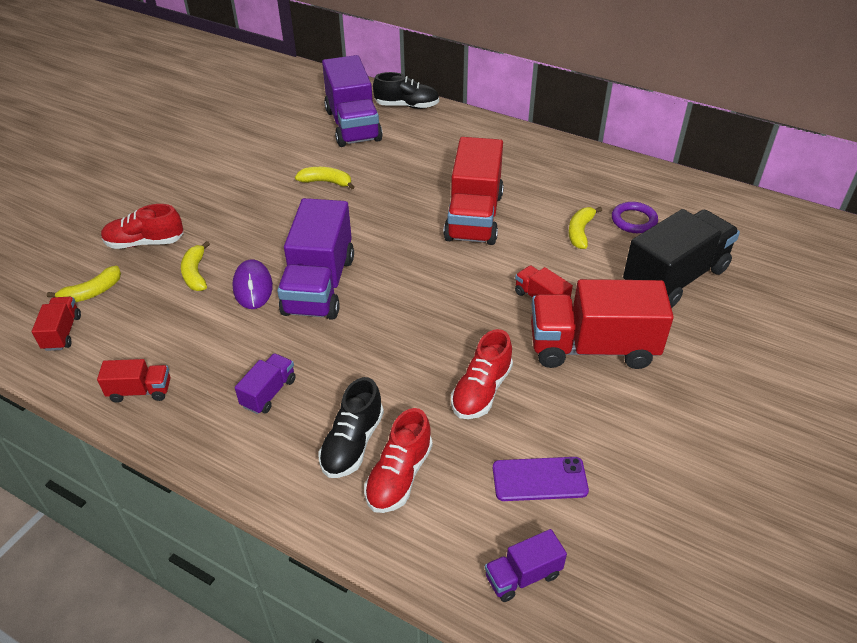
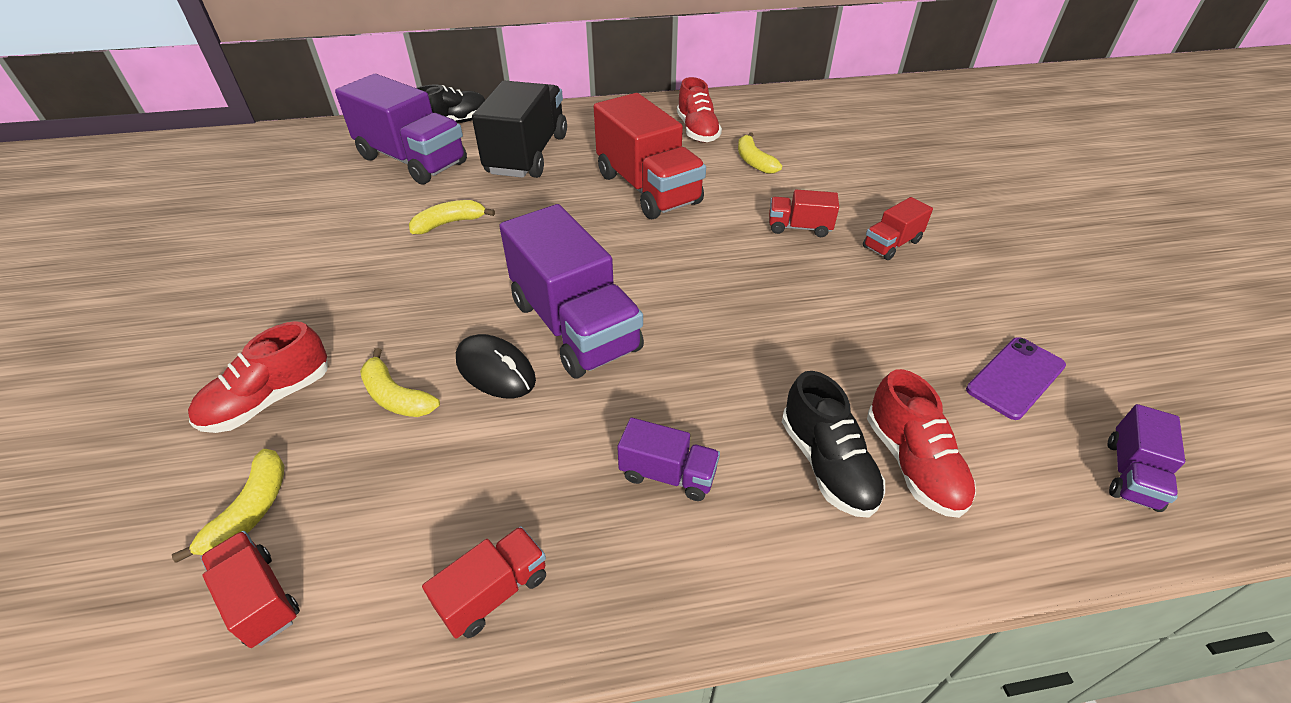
camera: 40 degrees left, 0 degrees up
purple mouse [232,260,273,309] -> black mouse [456,334,536,398]
purple truck [235,353,296,414] -> purple truck turned 120 degrees clockwise [617,418,720,501]
red shoe [451,329,513,419] -> red shoe moved to [677,77,722,142]
red truck [531,279,674,369] -> red truck [863,197,933,260], size x0.47
purple ring [612,202,658,233] -> none
black truck [623,209,740,308] -> black truck moved to [472,81,567,178]

